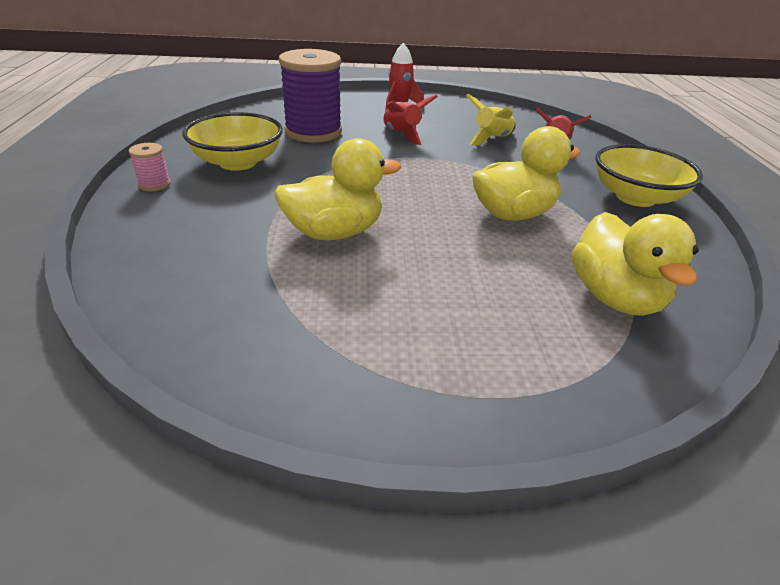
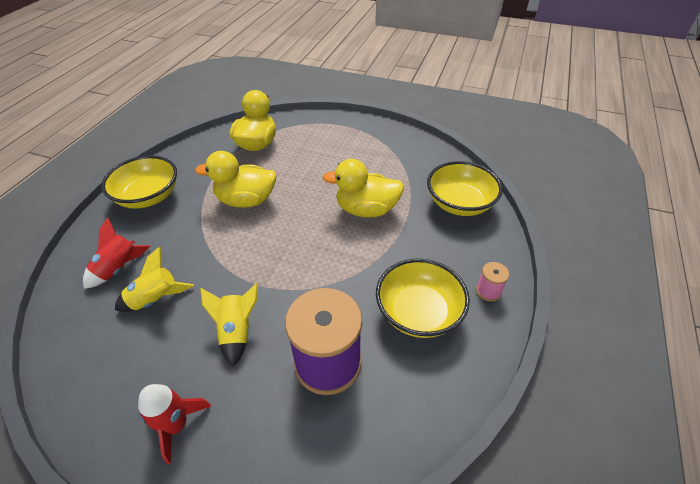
camera: 155 degrees left, 10 degrees up
red rocket [383,95,438,145] -> yellow rocket [200,283,258,367]
none -> yellow bowl [427,161,502,216]

